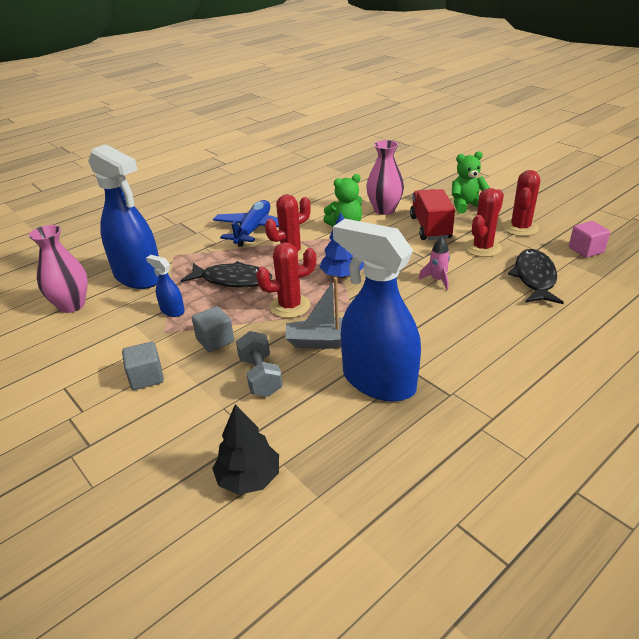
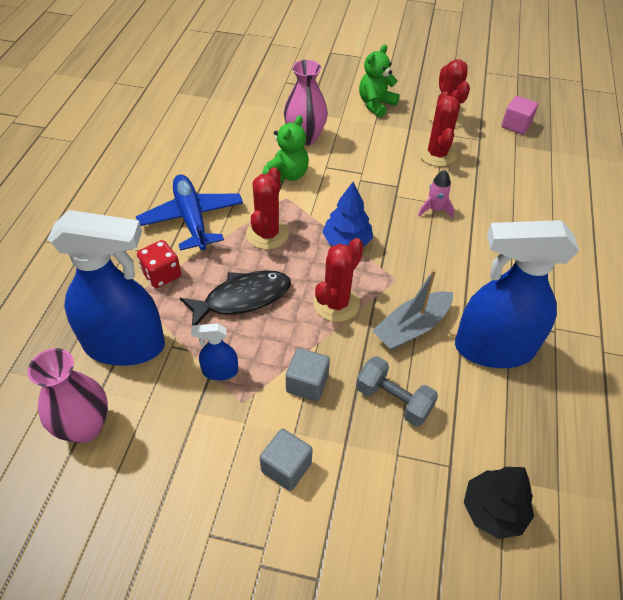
camera: 40 degrees left, 15 degrees up
red truck [410,189,455,240] -> none
black fish [508,249,564,304] -> none
none -> red dice [137,240,181,288]

